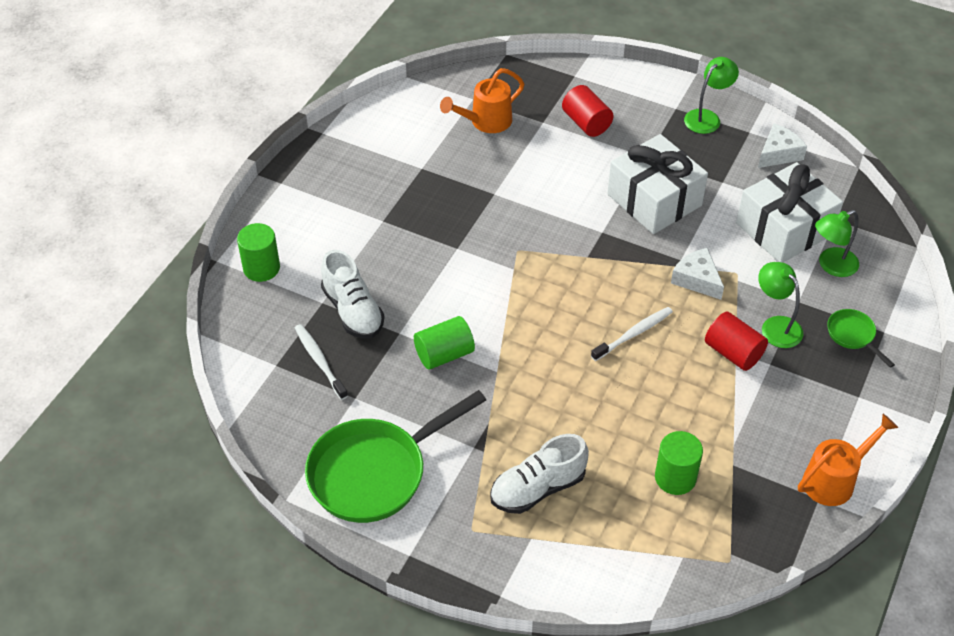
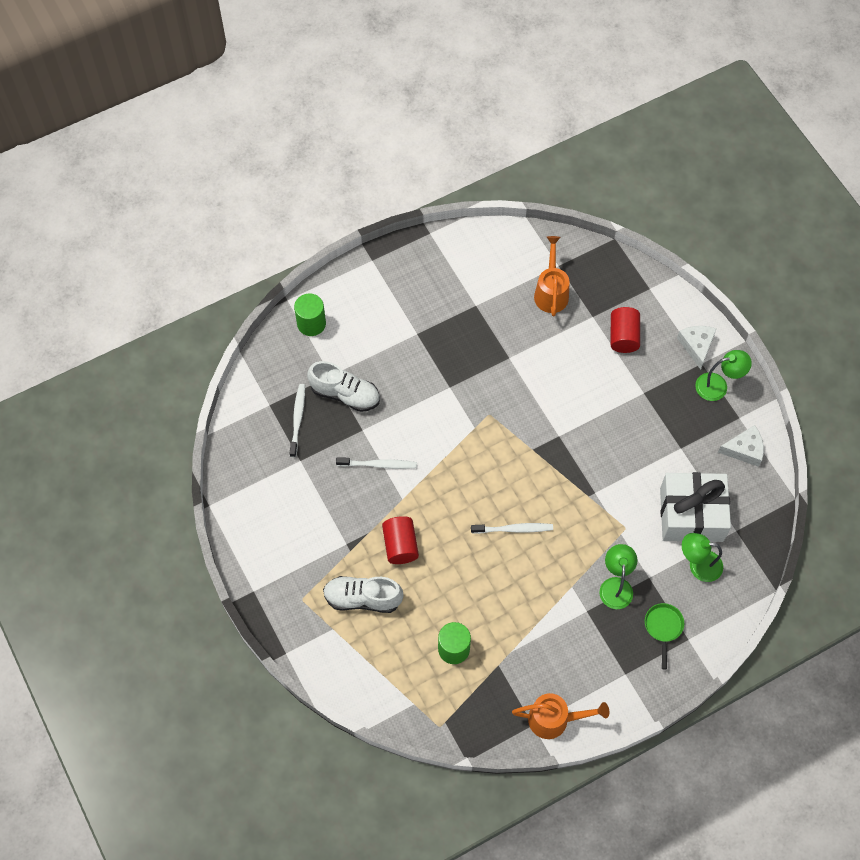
camera: 35 degrees right, 15 degrees up
green pan [305,390,486,523] -> none
white shoe [321,250,384,339] -> white shoe turned 75 degrees counterclockwise [307,361,380,412]
green cylinder [414,316,475,370] -> white toothbrush [336,457,417,469]
orange watering can [440,68,524,133] -> orange watering can turned 90 degrees clockwise [534,236,570,316]
white gift [607,134,708,234] -> none
white cheese [671,248,724,300] -> white cheese moved to [677,326,717,370]
red cylinder [705,312,768,371] -> red cylinder moved to [382,516,419,564]

